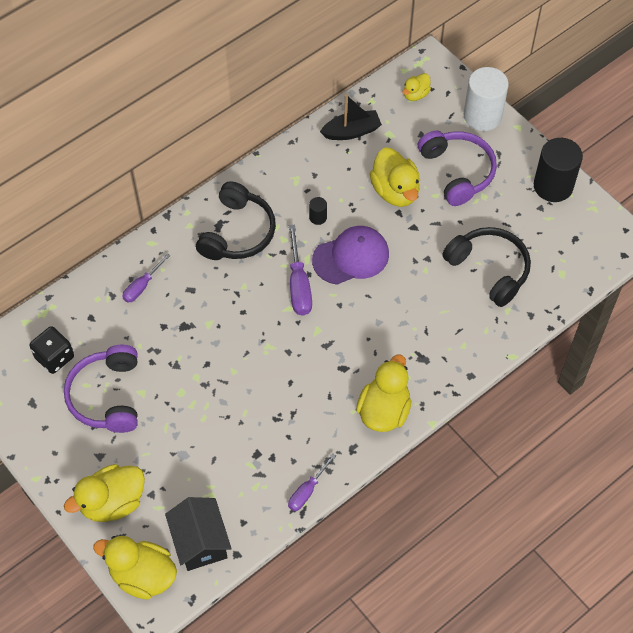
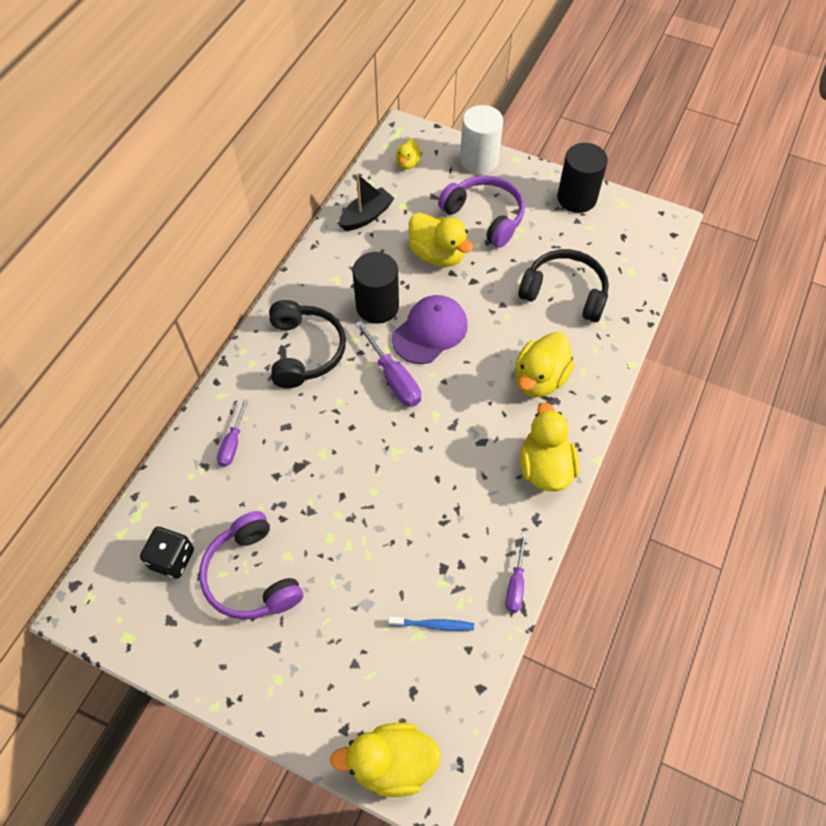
camera: 25 degrees left, 0 degrees up
yellow duck [64,464,145,522] -> yellow duck moved to [515,332,574,397]
black house [165,497,232,571] -> none
black cylinder [309,197,327,225] -> black cylinder [352,252,399,324], size x2.29
none -> blue toothbrush [388,617,474,631]

